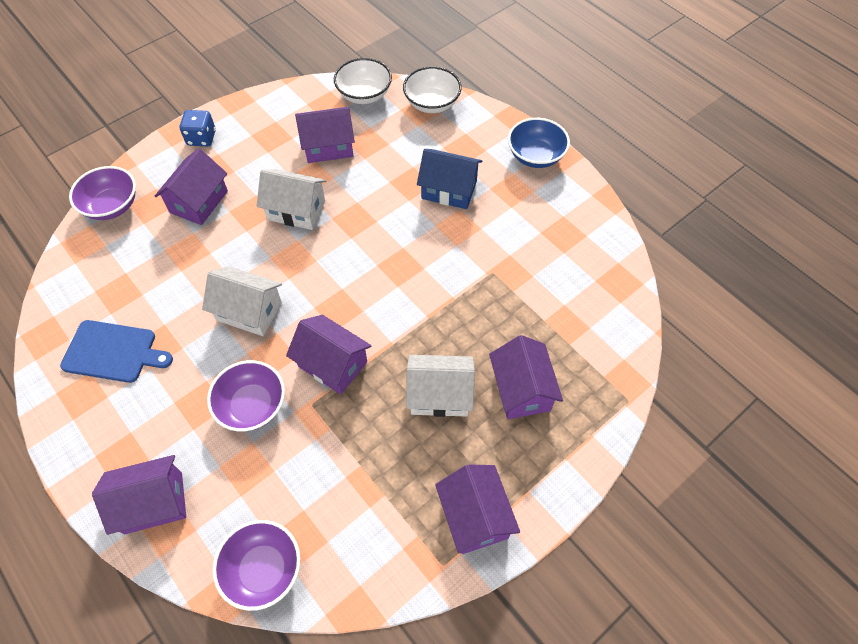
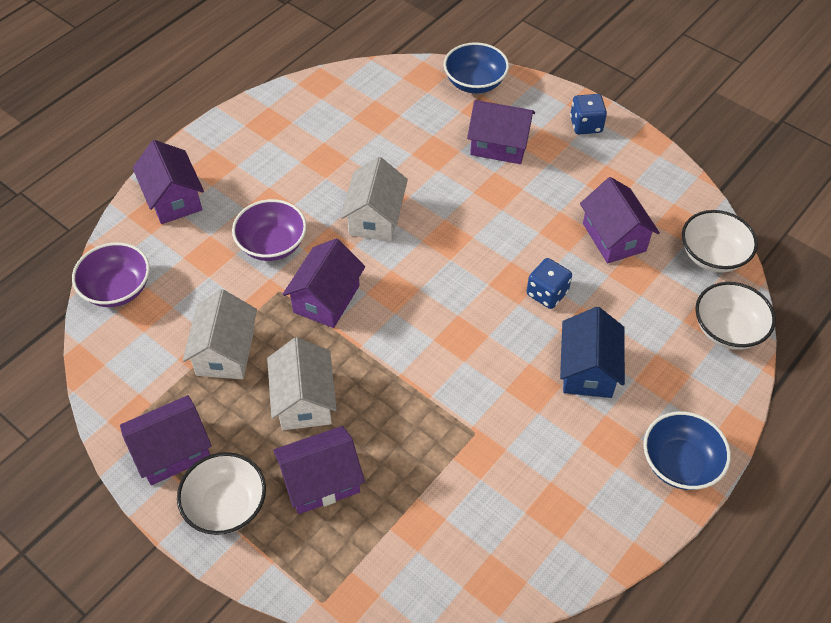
camera: 80 degrees right, 5 degrees down
blue cutting board [60,320,173,383] -> none
purple bowl [69,166,136,220] -> blue bowl [444,42,509,93]
white house [257,169,326,230] -> white house moved to [183,289,257,379]
none -> white bowl [177,452,266,535]
none -> blue dice [526,258,572,309]

